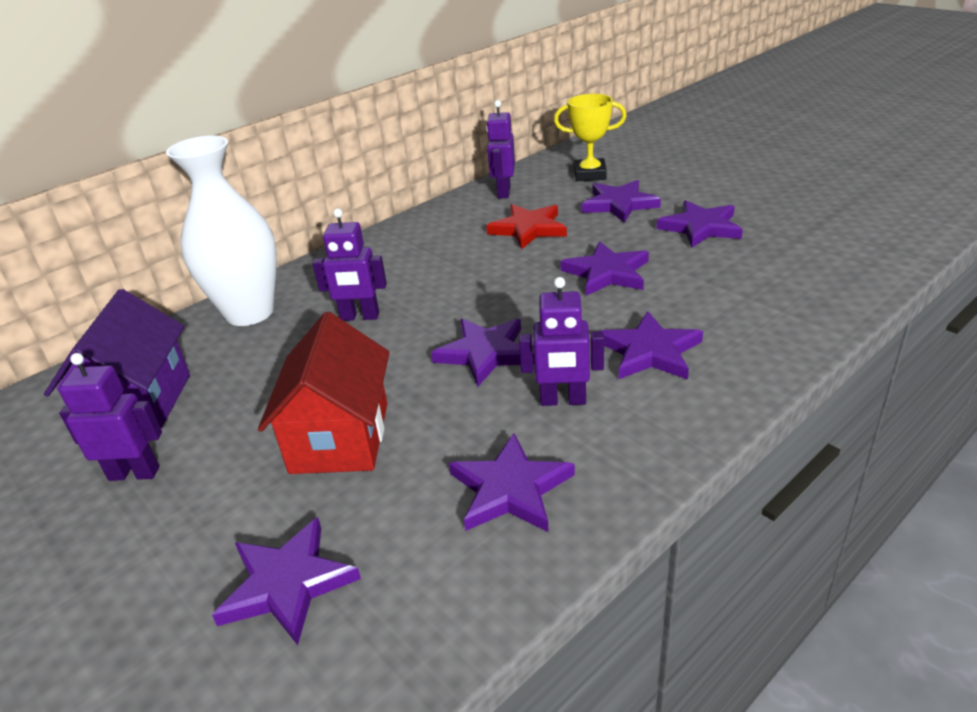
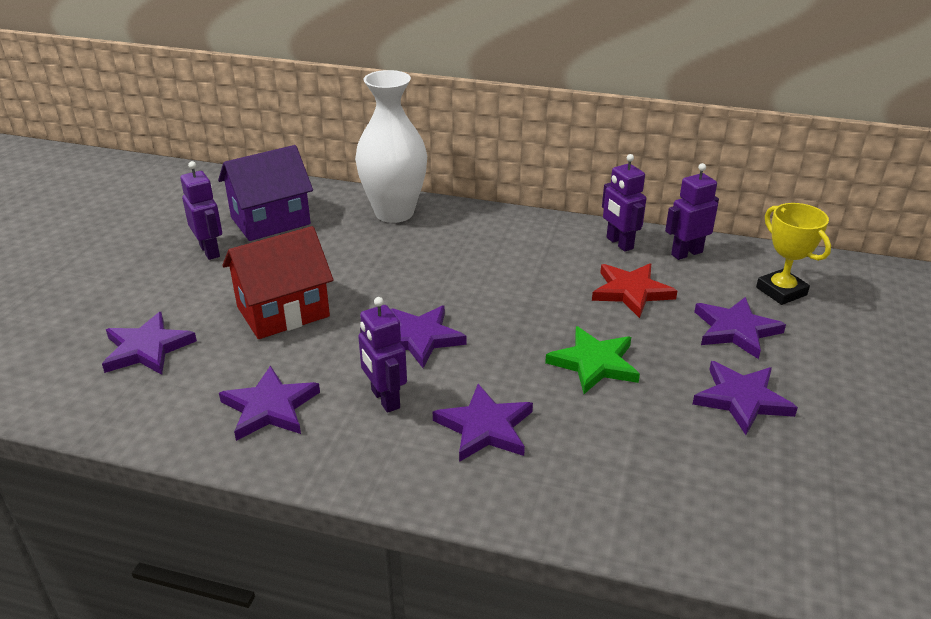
camera: 55 degrees right, 0 degrees up
purple robot [313,208,387,321] -> purple robot moved to [602,154,646,252]
purple star [560,241,649,296] -> green star [545,326,640,394]

